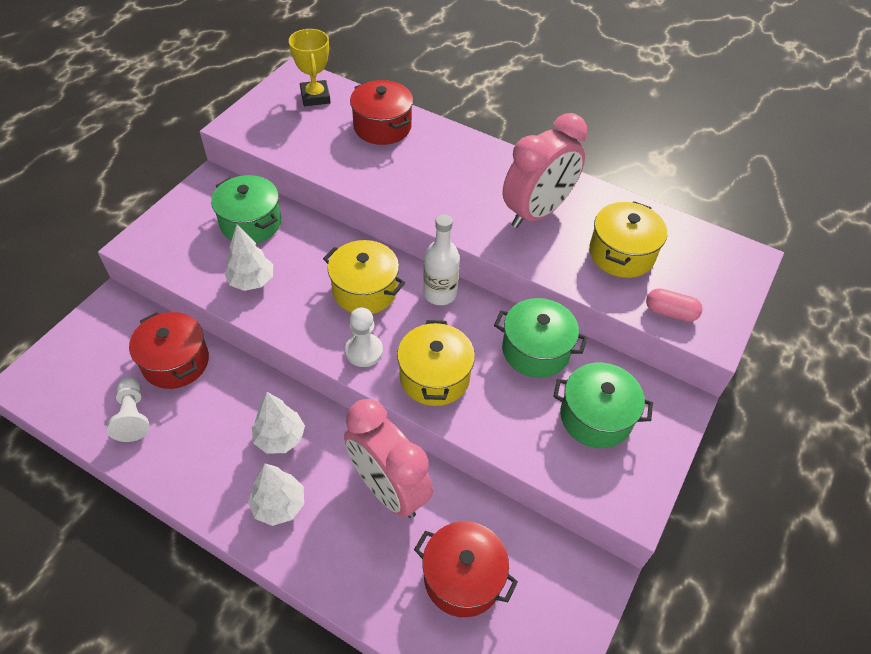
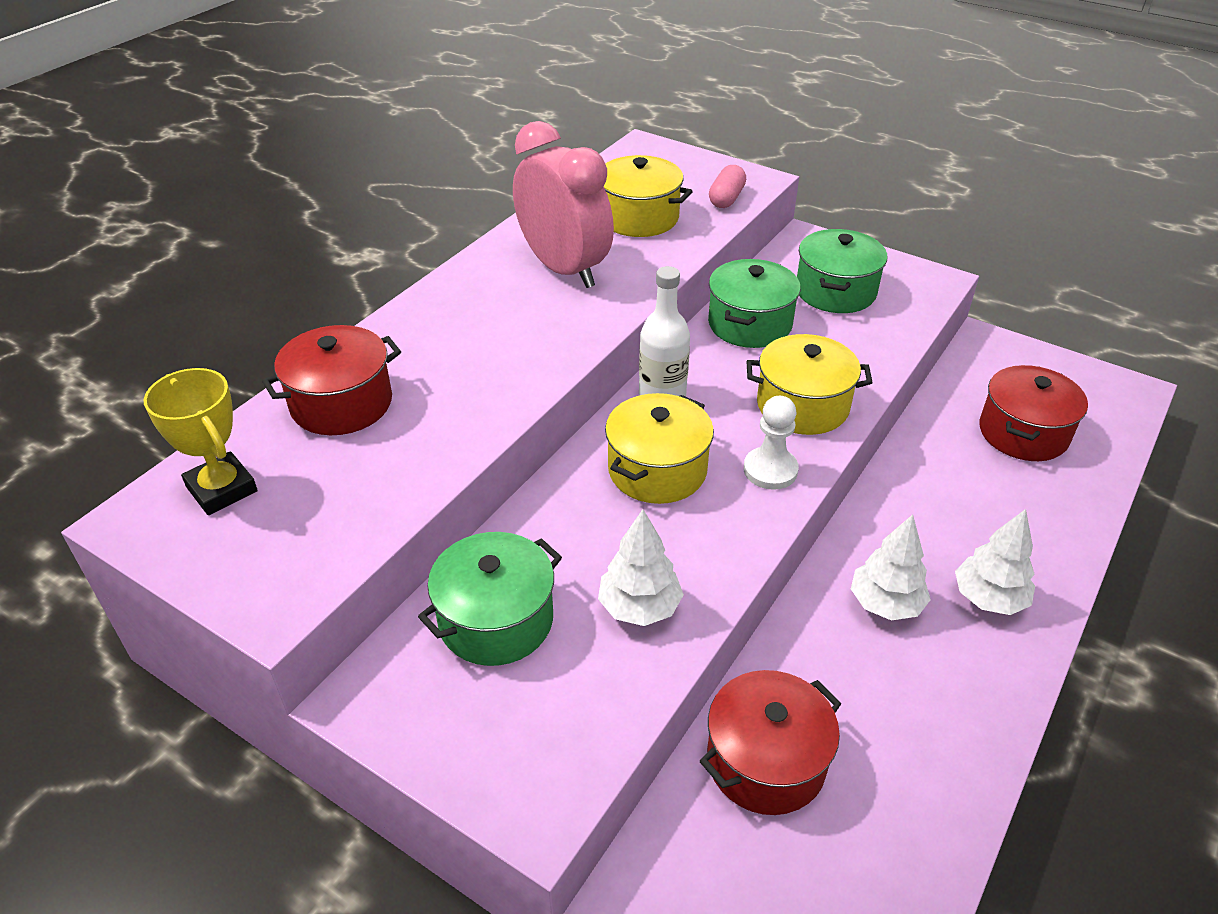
camera: 85 degrees left, 10 degrees down
white pawn [107,377,149,442] -> none
yellow trophy [289,29,331,106] -> yellow trophy turned 60 degrees clockwise [144,368,258,515]
pink clock [344,399,433,518] -> none

